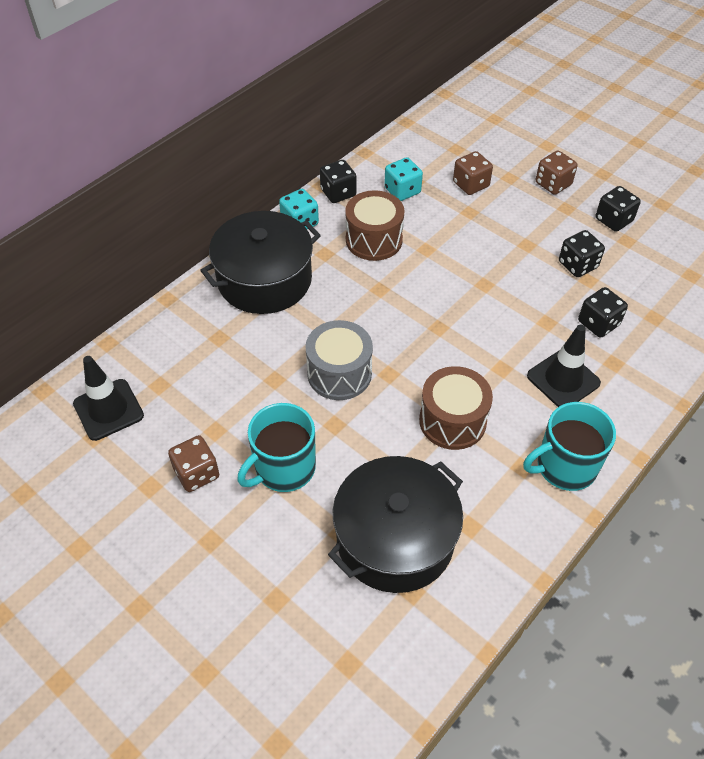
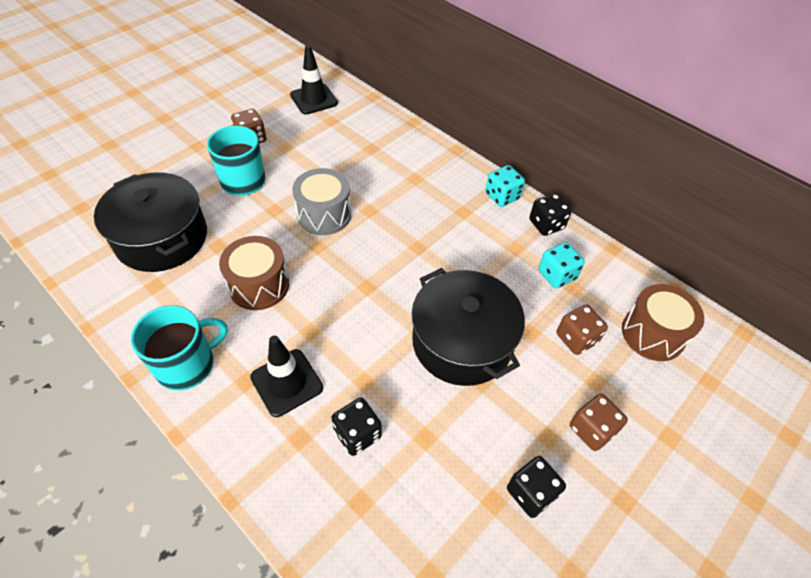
camera: 90 degrees right, 0 degrees up
black pot [200,211,321,314] -> black pot moved to [412,268,525,386]
brown drum [345,190,404,261] -> brown drum moved to [622,284,704,361]
turquoise mug [523,402,616,491] -> turquoise mug turned 75 degrees clockwise [131,305,228,391]
black dice [559,230,605,277] -> none

